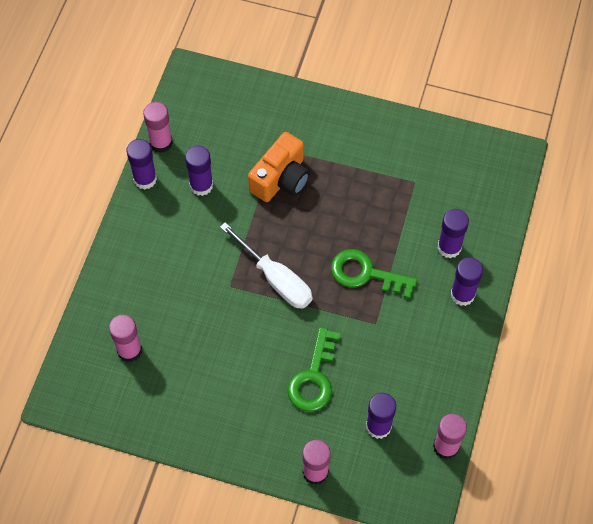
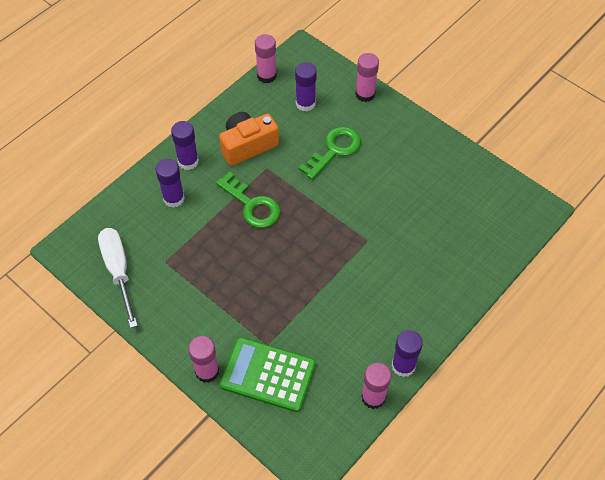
camera: 155 degrees left, 5 degrees down
pink glue stick [109,315,142,362] -> pink glue stick moved to [188,336,219,383]
purple glue stick [185,146,213,196] -> none
white screwdriver [220,222,313,309] -> white screwdriver moved to [98,228,138,328]
orange camera [248,132,310,202] -> orange camera moved to [219,112,279,166]
none -> green calculator [220,337,316,412]

